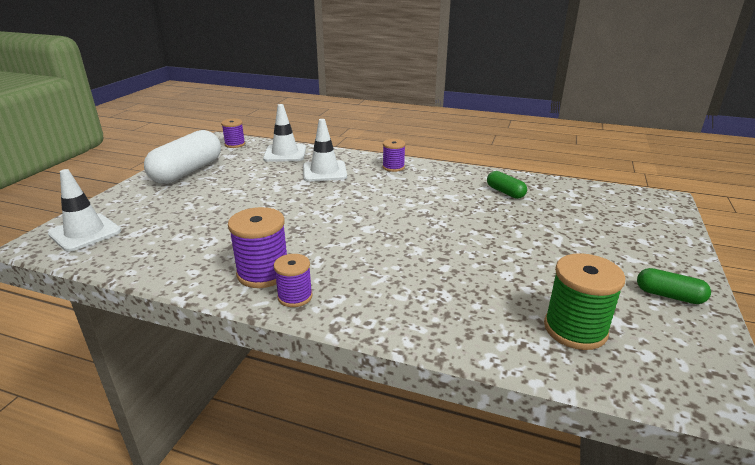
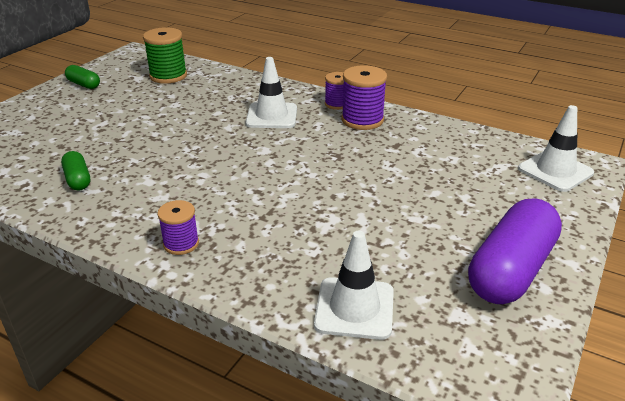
camera: 170 degrees left, 5 degrees up
white capsule [144,130,221,184] -> purple capsule [468,198,562,304]
purple spool [221,119,245,148] -> none
white traffic cone [303,119,347,182] -> white traffic cone moved to [246,57,297,128]

